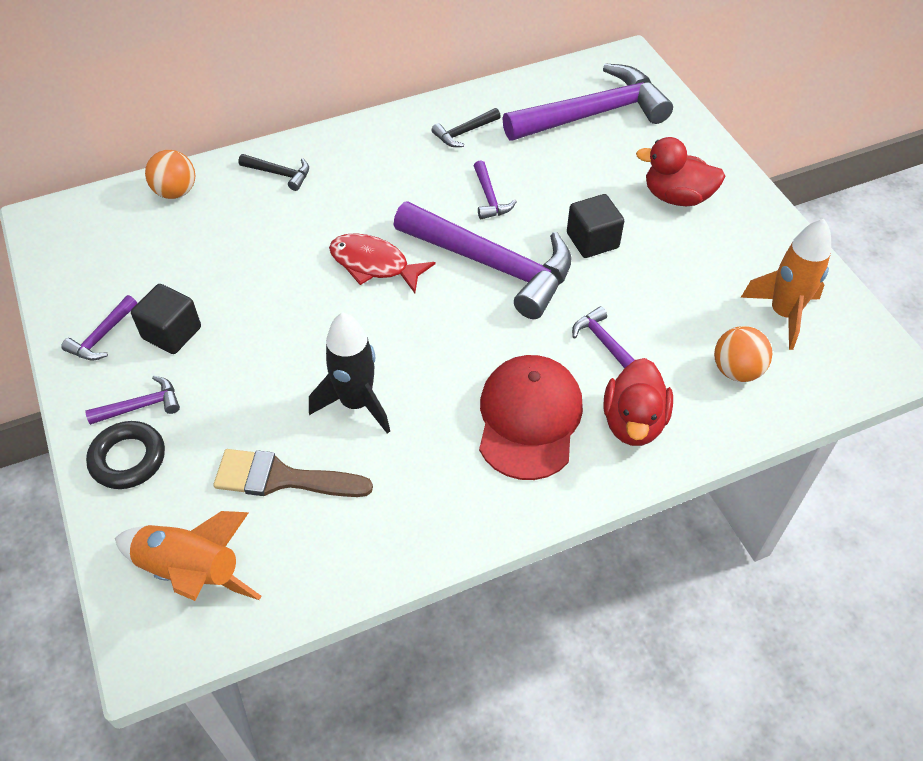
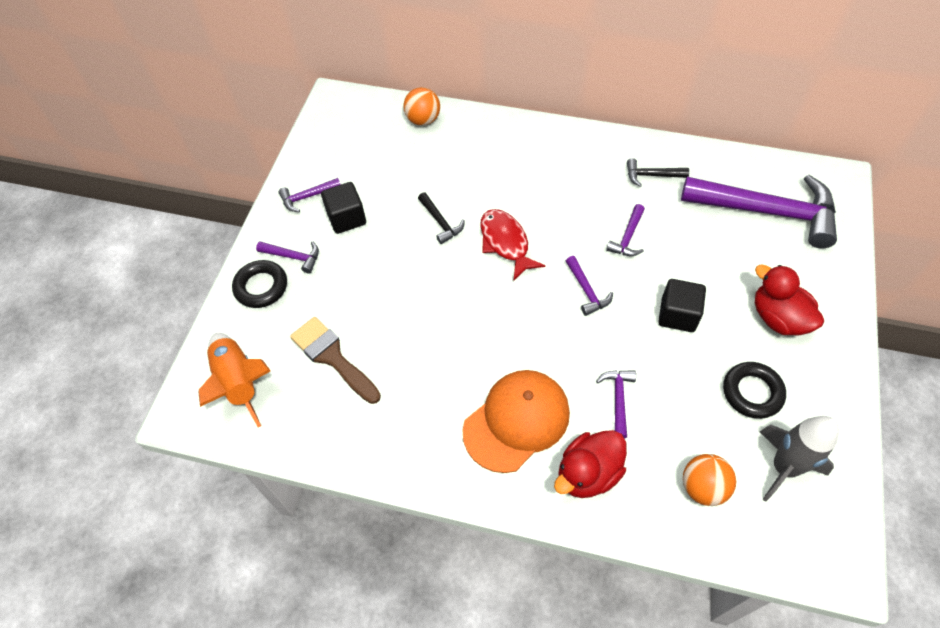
camera: 40 degrees right, 5 degrees up
black hammer [238,154,309,191] -> black hammer moved to [418,192,465,244]
black rocket [309,312,390,434] -> none
purple hammer [393,201,572,319] -> purple hammer [566,256,613,316], size x0.42
red cap [479,355,583,480] -> orange cap [462,370,570,473]
orange rocket [741,219,831,350] -> grey rocket [760,416,839,502]
none -> black ring [723,362,786,419]

